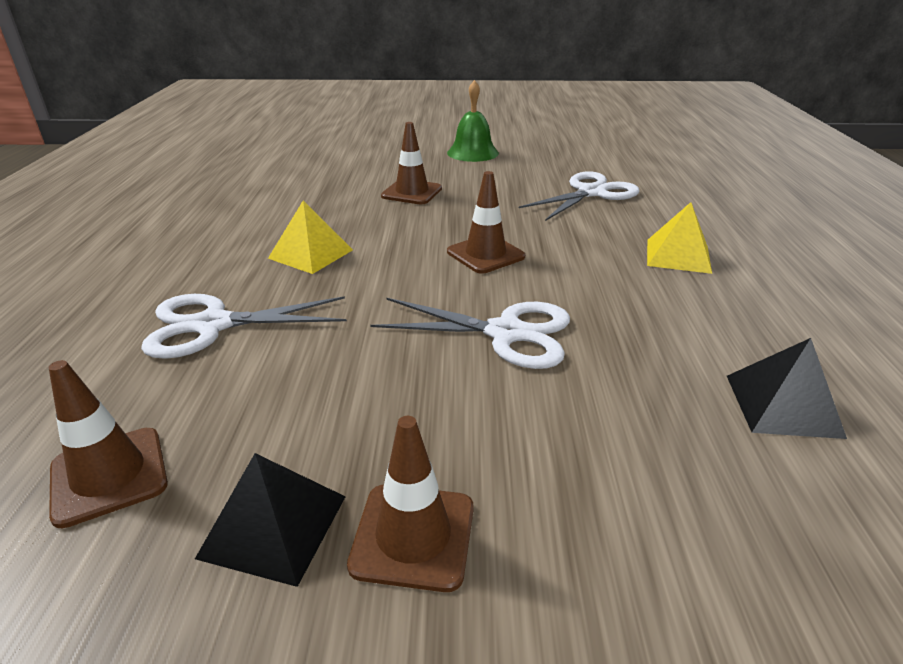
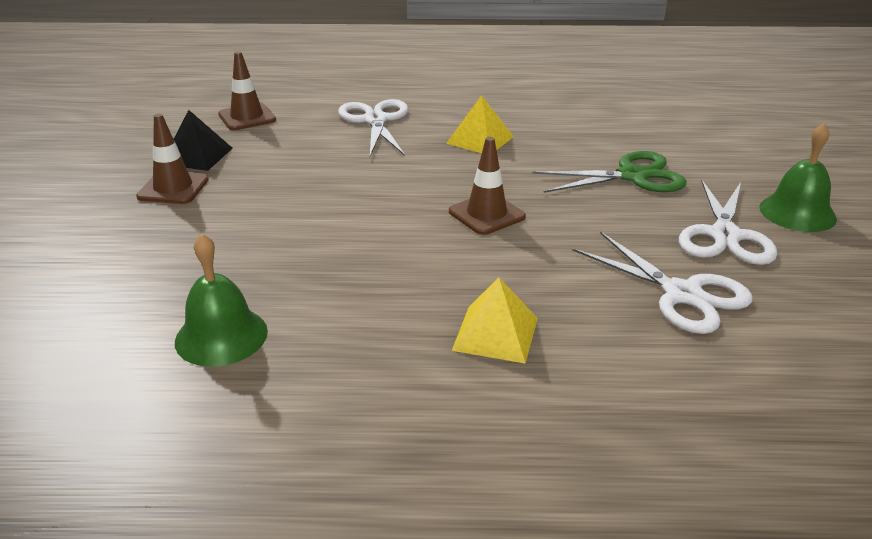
camera: 90 degrees right, 0 degrees up
white scissors [370,298,570,369] -> white scissors moved to [679,179,778,265]
brown traffic cone [381,122,442,204] -> green scissors [533,151,687,193]
black pyramid [727,338,847,439] -> green bell [175,233,268,367]

